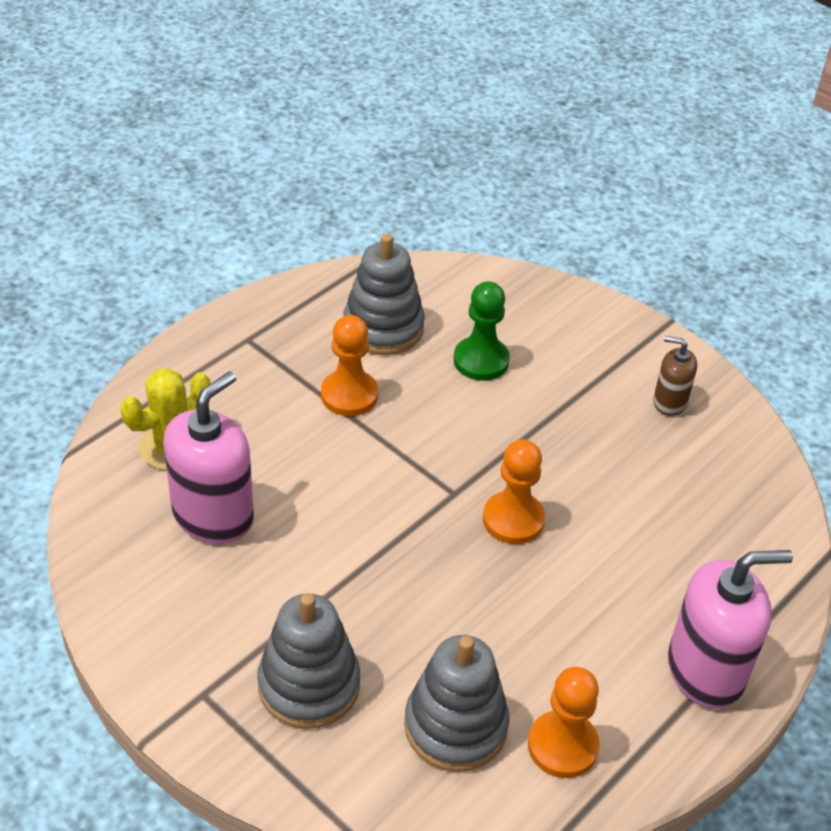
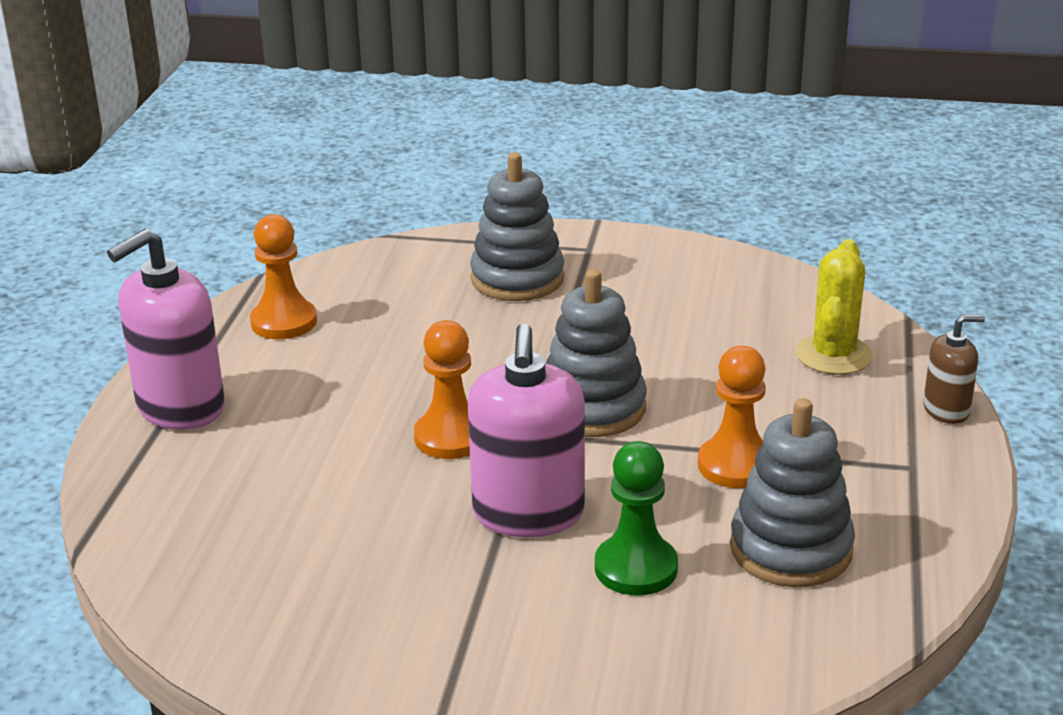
camera: 150 degrees right, 15 degrees down
pink soap dispenser [163,371,254,544] -> pink soap dispenser moved to [468,323,585,537]
grey stacking toy [404,635,510,772] -> grey stacking toy moved to [546,269,647,437]
brown soap dispenser [653,336,697,416] -> brown soap dispenser moved to [923,315,985,424]

